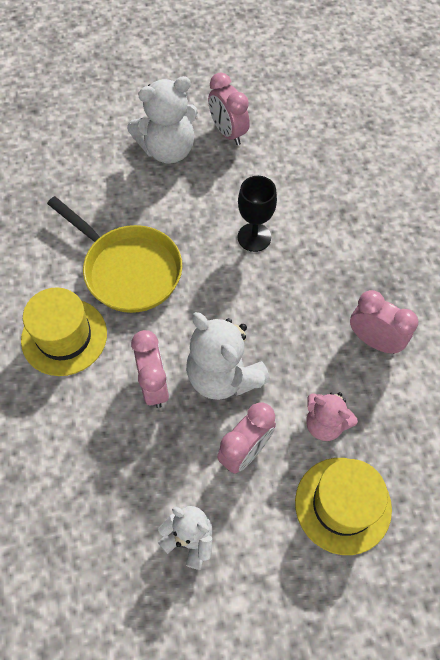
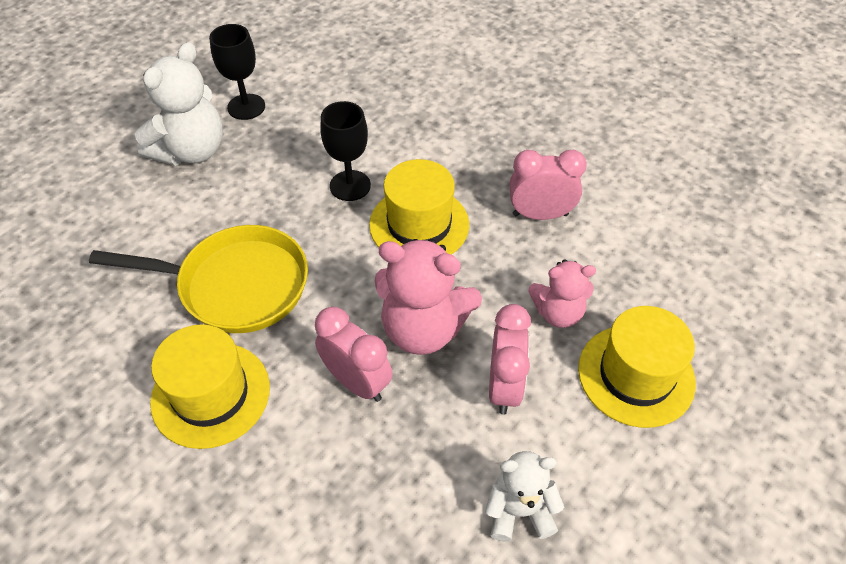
camera: 35 degrees left, 10 degrees down
white teddy bear [186,312,270,400] -> pink teddy bear [375,239,482,355]
pink clock [208,72,250,145] -> black goblet [209,24,265,120]
none -> yellow hat [369,159,469,255]

